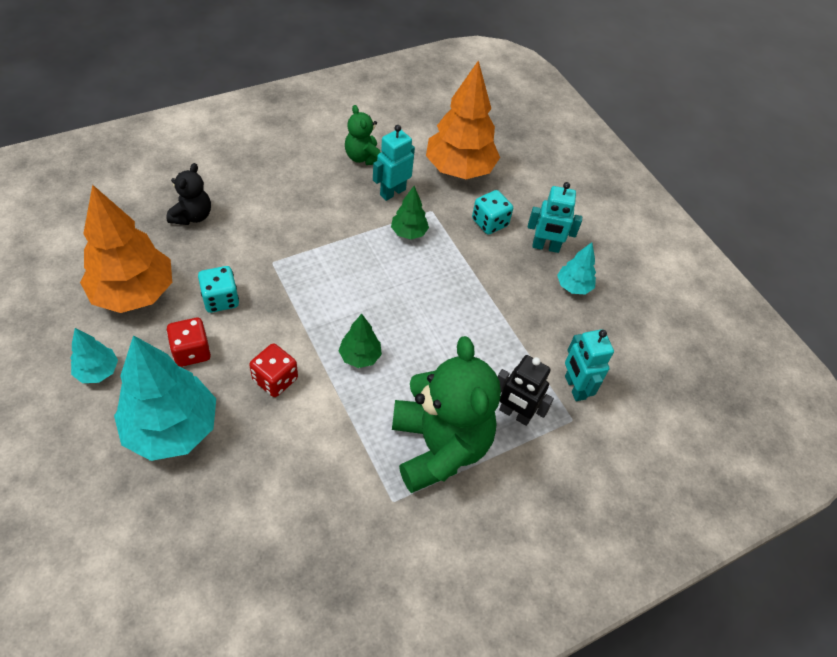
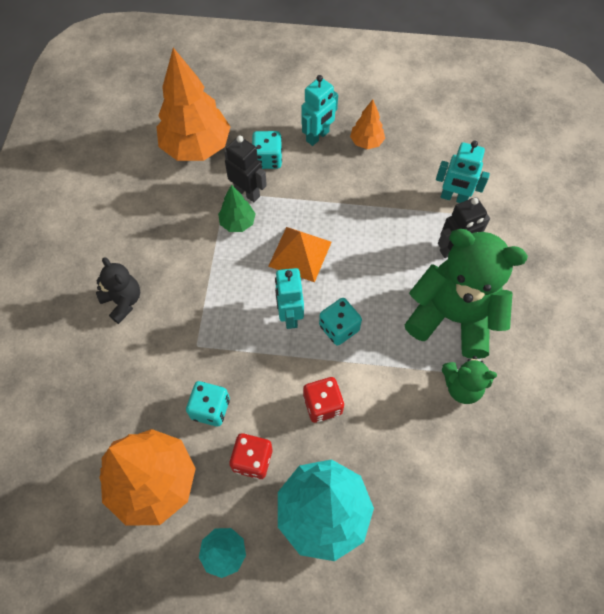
camera: 50 degrees left, 10 degrees up
black teddy bear [166,163,211,225] -> black teddy bear moved to [96,257,140,324]
green tree [339,314,382,368] -> turquoise dice [319,298,362,346]
green teddy bear [345,105,381,165] -> green teddy bear moved to [442,356,497,404]
turquoise robot [373,125,415,201] -> turquoise robot moved to [275,268,304,329]
turquoise tree [557,242,596,294] -> orange tree [350,99,385,149]
none -> black robot [224,136,267,202]
none -> orange pyramid [268,227,331,282]

